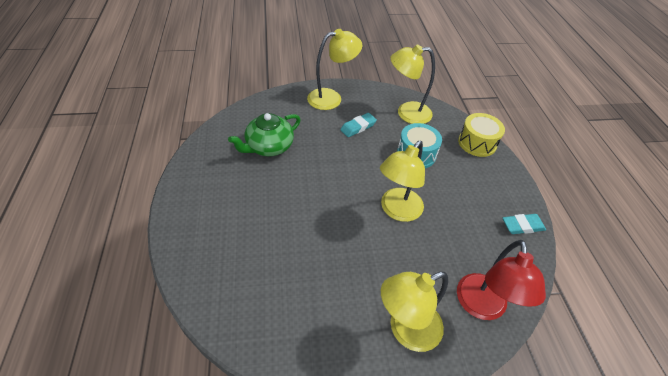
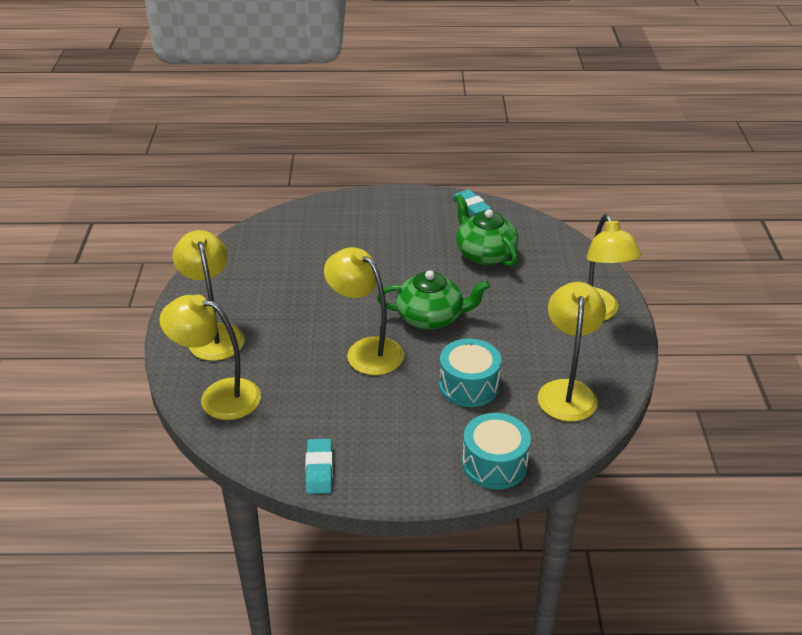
camera: 100 degrees right, 10 degrees down
turquoise eraser [340,113,377,137] -> turquoise eraser moved to [452,189,491,216]
red lamp [457,240,546,320] -> yellow lamp [159,294,261,420]
yellow drum [458,113,505,157] -> turquoise drum [462,413,531,489]
none -> green teapot [377,270,490,330]

